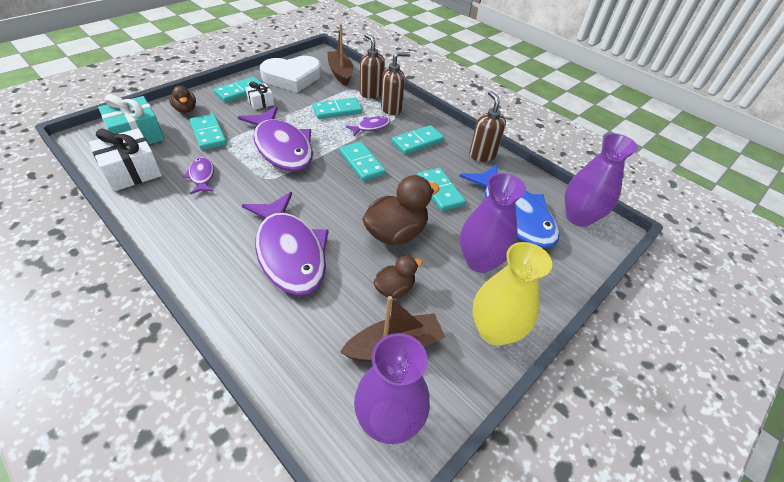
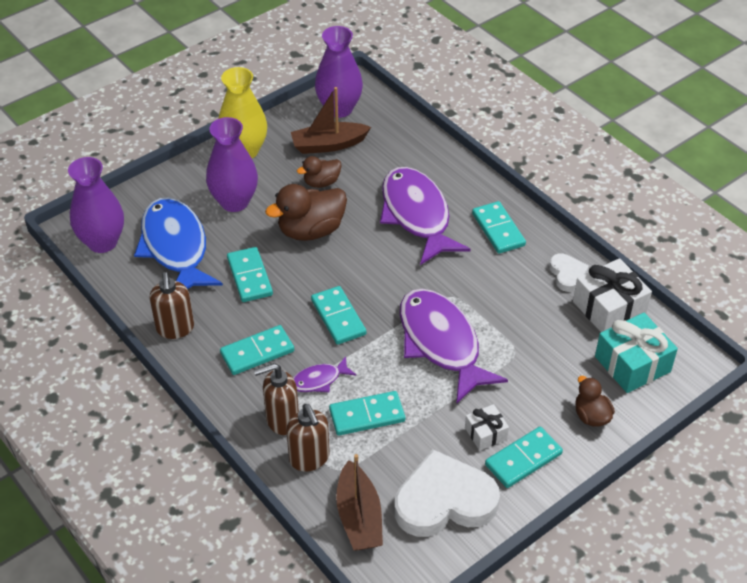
camera: 170 degrees left, 0 degrees up
purple fish [183,157,214,194] -> none
turquoise domino [190,114,227,150] -> turquoise domino moved to [472,201,526,254]
none -> white heart [549,253,589,292]

